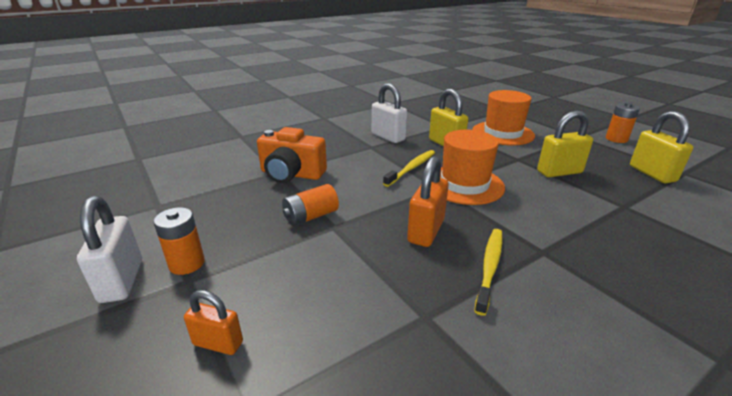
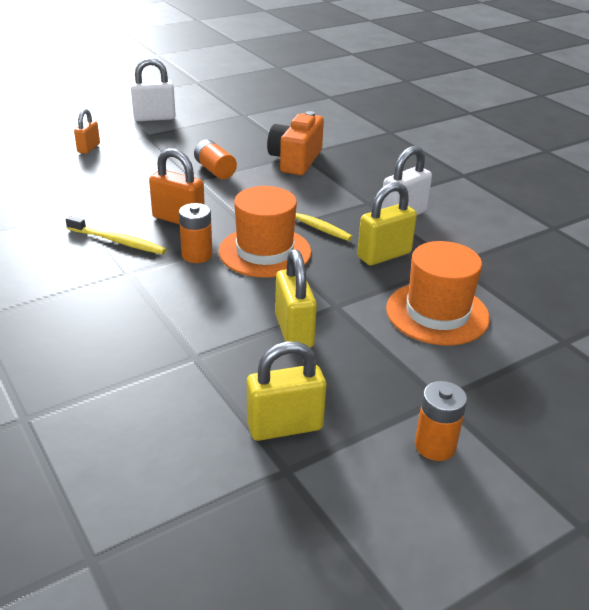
camera: 90 degrees right, 5 degrees up
orange battery [153,207,205,275] -> orange battery moved to [179,203,213,263]

